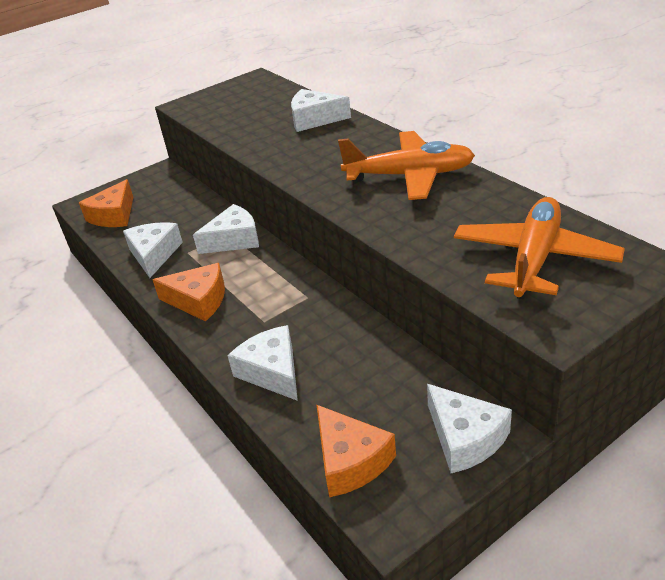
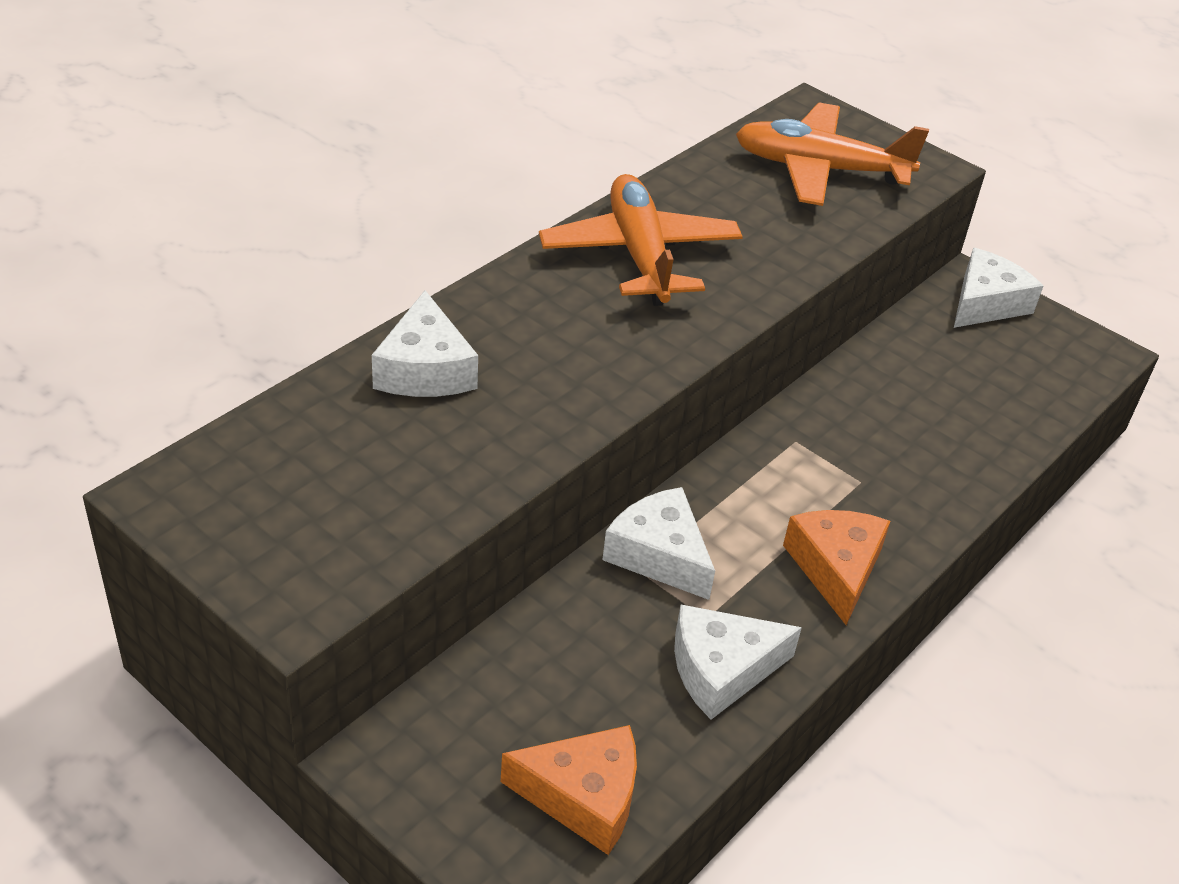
camera: 110 degrees left, 5 degrees up
white cheese [227,325,298,401] -> none
orange cheese [317,405,396,497] -> none

